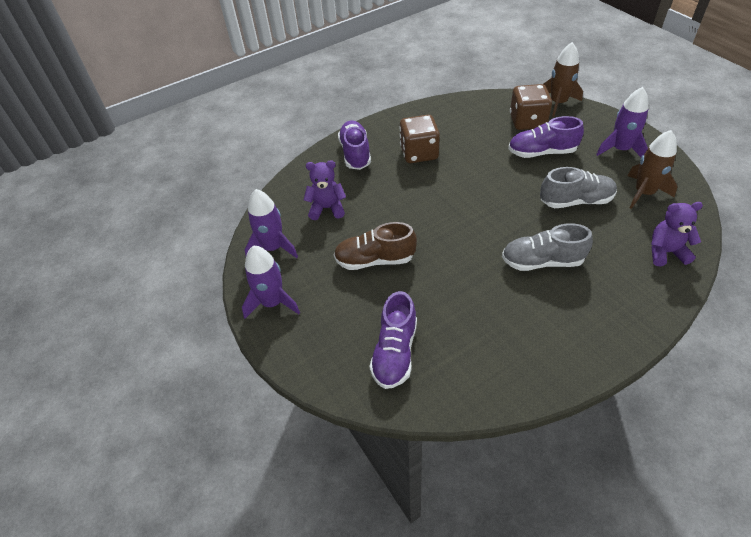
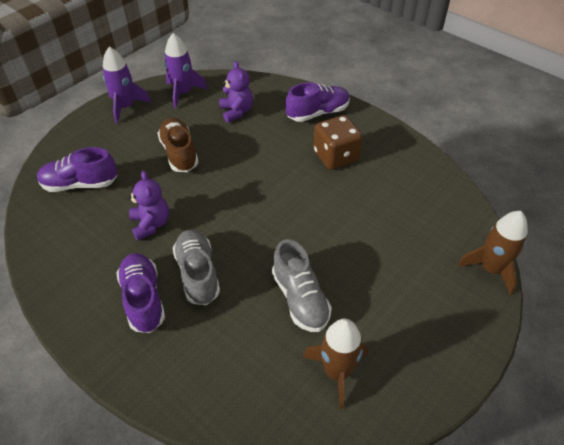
camera: 70 degrees right, 0 degrees up
purple shoe [508,116,584,158] -> purple shoe moved to [117,253,165,333]
brown dice [510,84,552,130] -> none
purple rocket [596,87,649,157] -> none
purple teddy bear [651,202,703,266] -> purple teddy bear moved to [128,171,169,241]

